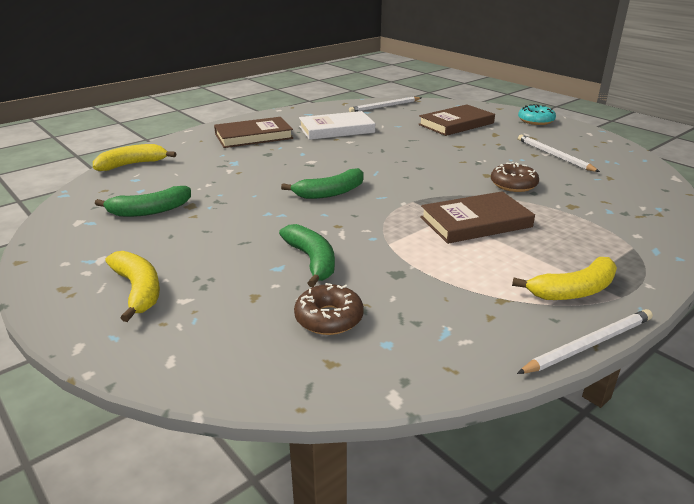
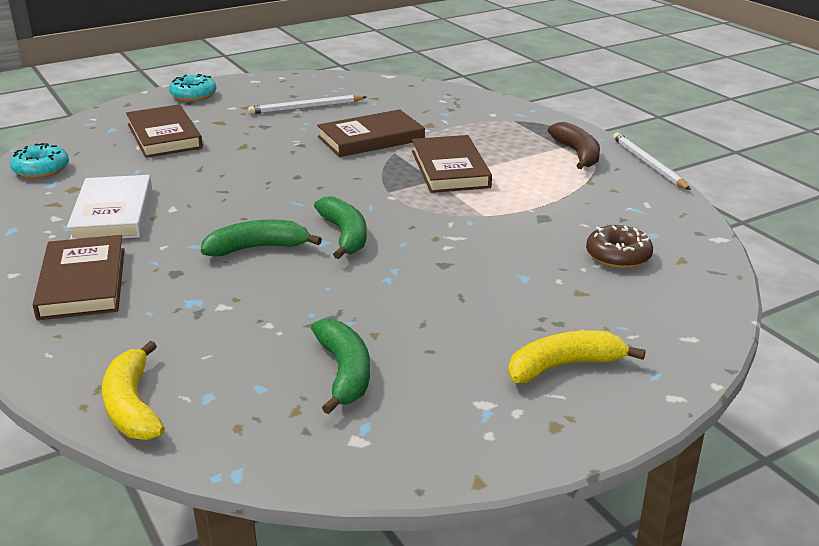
camera: 80 degrees left, 0 degrees up
green banana [279,224,335,287] -> green banana moved to [201,220,322,257]
white pencil [349,97,421,112] -> turquoise donut [10,143,69,178]
brown donut [491,162,539,192] -> brown book [317,109,425,157]
yellow banana [512,257,617,300] -> brown banana [548,122,600,169]

